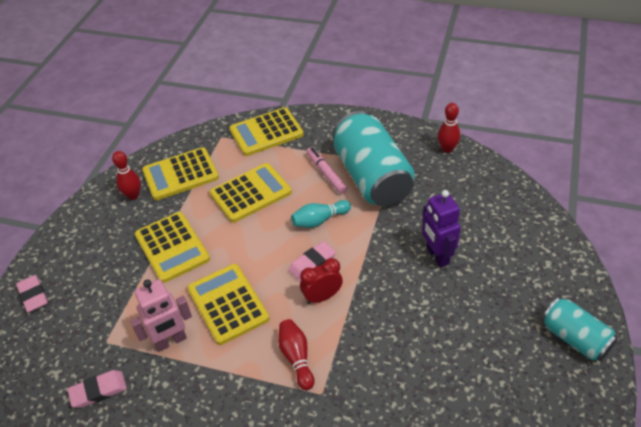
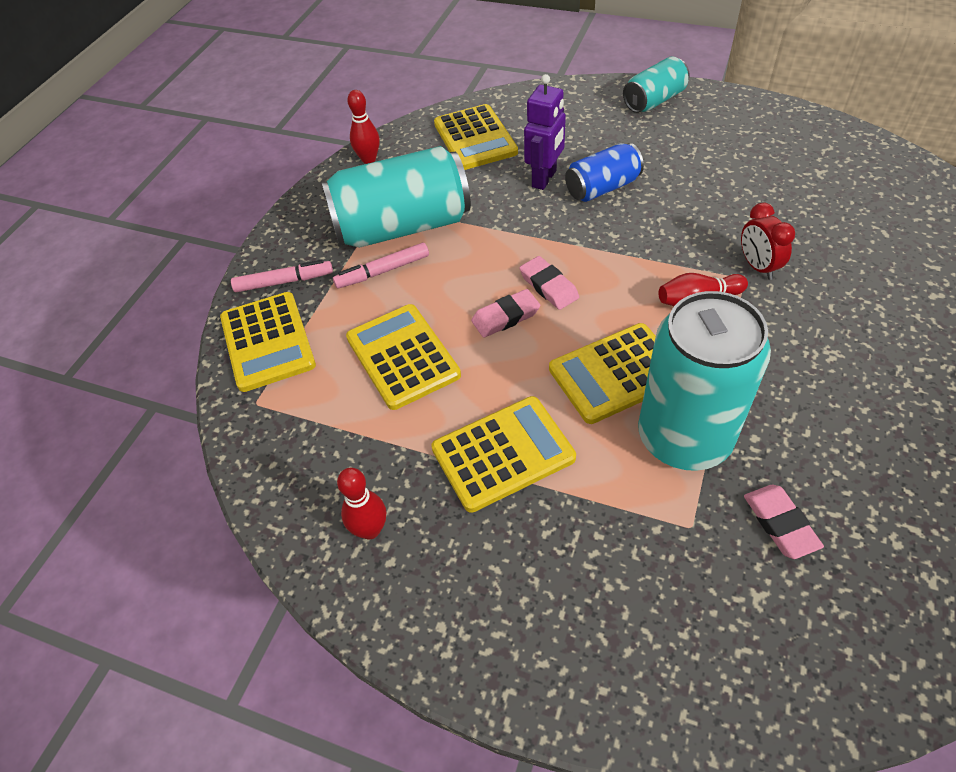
camera: 85 degrees left, 5 degrees up
pink eraser [16,275,48,312] -> pink eraser moved to [471,289,540,338]
pink robot [130,279,192,352] -> turquoise can [638,291,771,471]
yellow calculator [142,147,219,200] -> yellow calculator moved to [434,104,518,170]
turquoise bowling pin [291,200,351,228] -> none
red clock [300,258,343,304] -> red clock moved to [741,203,795,280]
purple robot [422,190,461,267] -> purple robot turned 45 degrees counterclockwise [524,74,566,190]
none -> pink marker [231,260,333,292]
none -> blue can [565,143,644,202]

